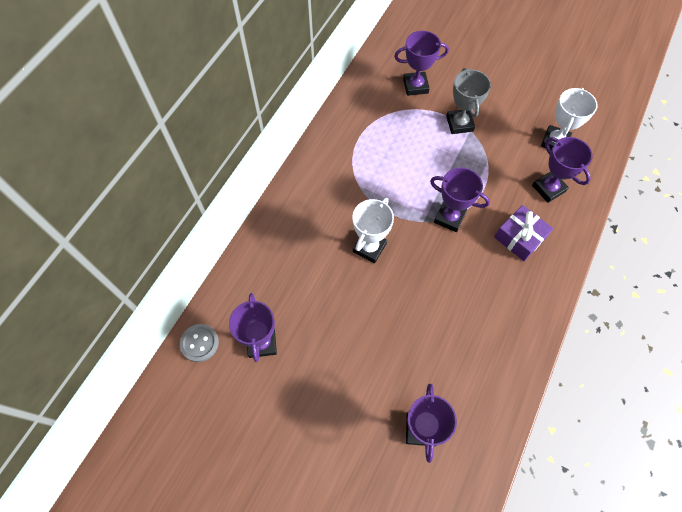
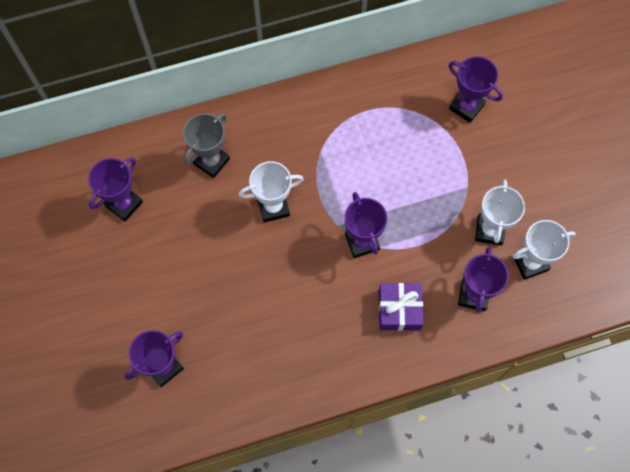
camera: 45 degrees right, 5 degrees up
grey button [180,324,219,362] -> none
grey trophy [446,68,491,134] -> grey trophy moved to [183,113,230,178]
none -> white trophy [475,179,525,245]

